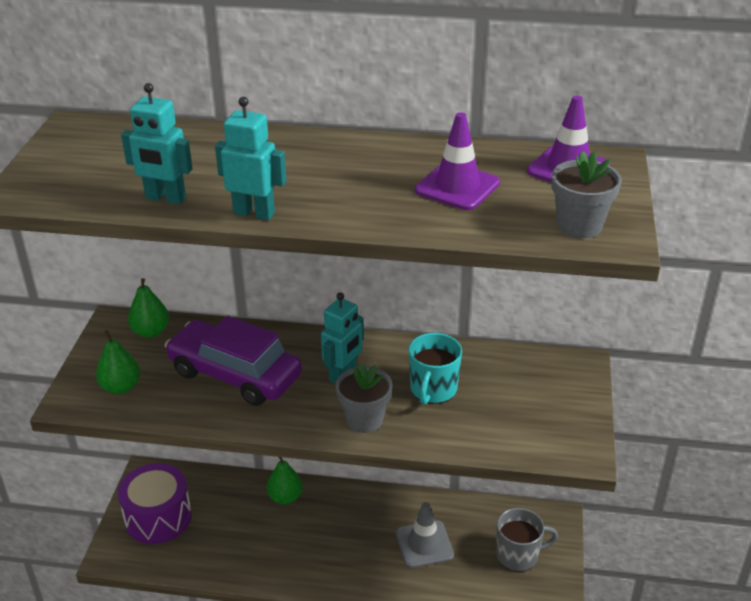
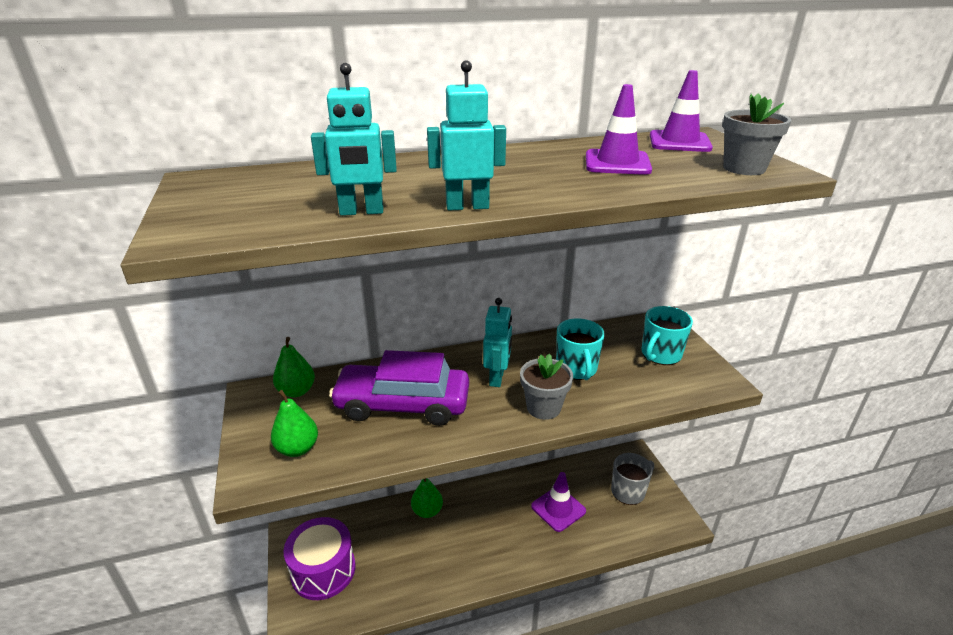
camera: 25 degrees left, 5 degrees down
grey traffic cone [396,502,454,568] -> purple traffic cone [531,472,586,532]
none -> turquoise mug [641,306,693,365]

